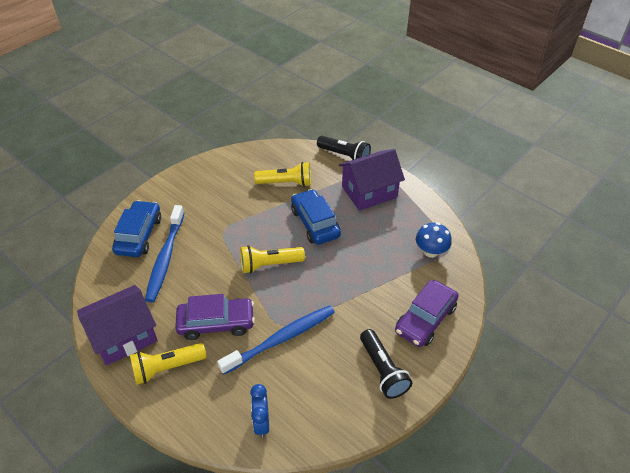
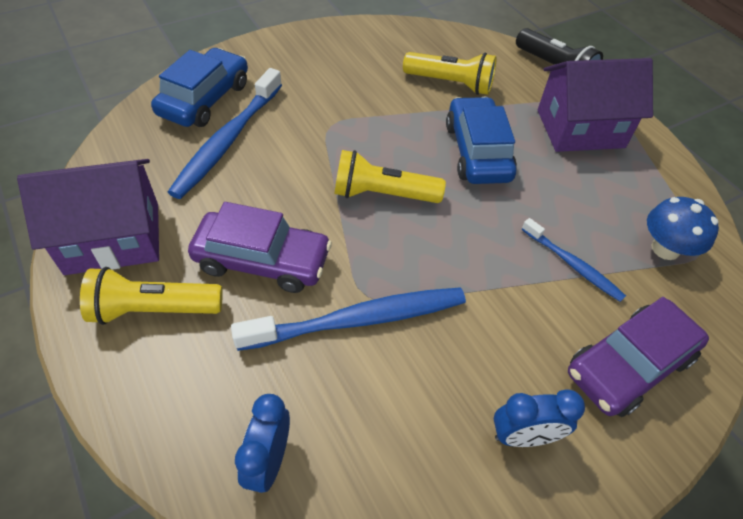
camera: 15 degrees right, 5 degrees up
black flashlight [360,329,412,399] -> blue clock [494,389,585,447]
none -> blue toothbrush [522,218,626,302]

